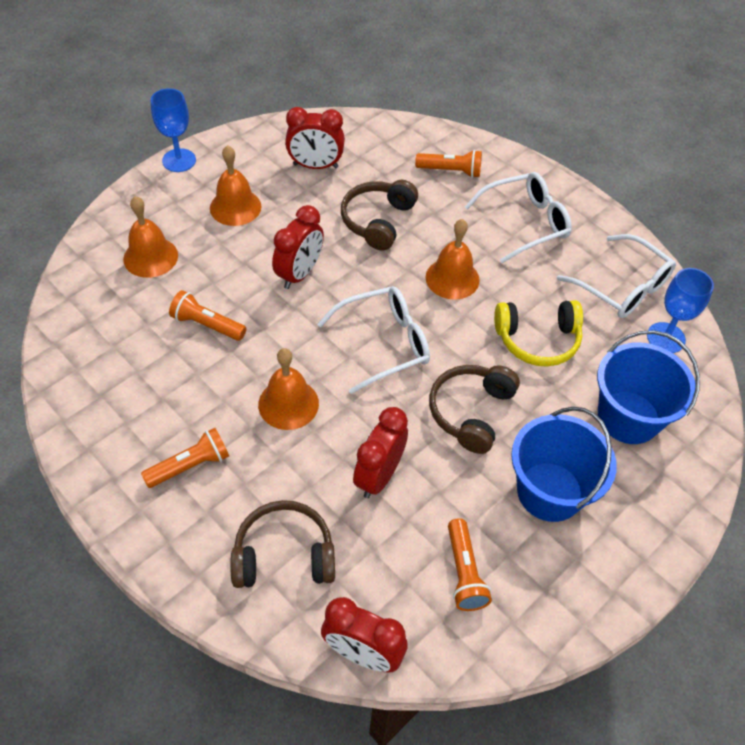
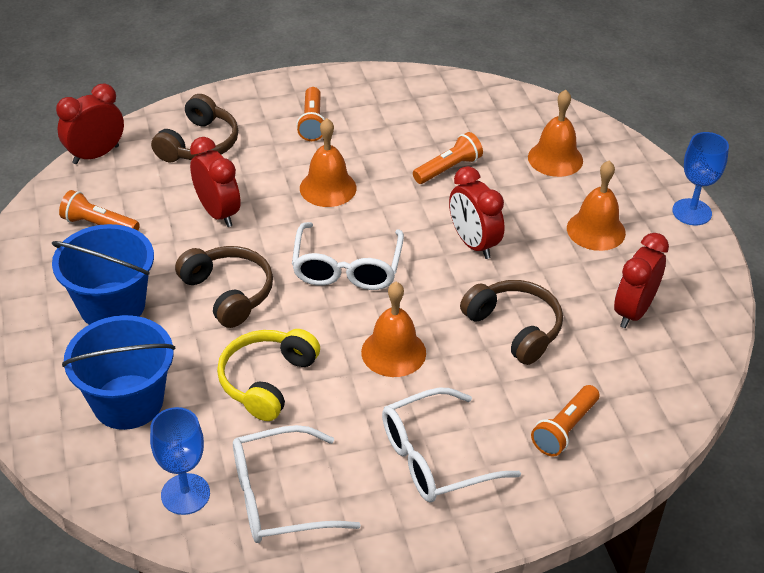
camera: 120 degrees right, 10 degrees down
white glasses [464,172,572,263] -> white glasses turned 60 degrees clockwise [382,388,521,503]

